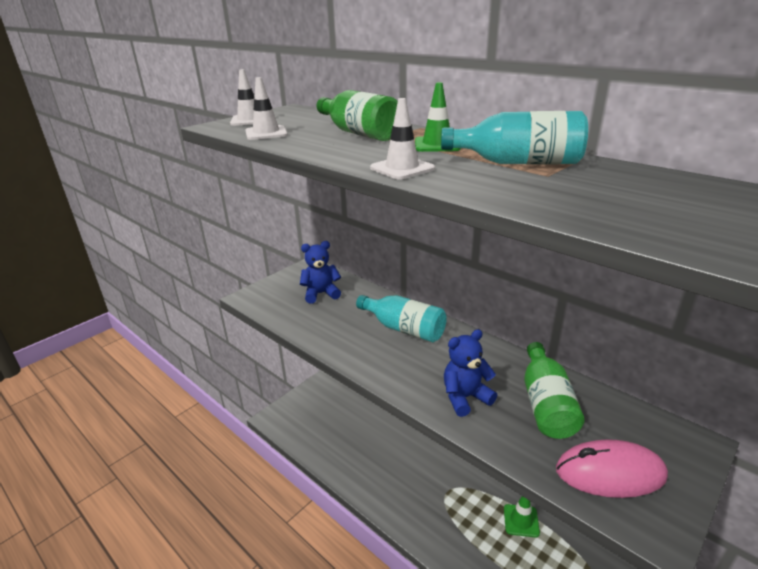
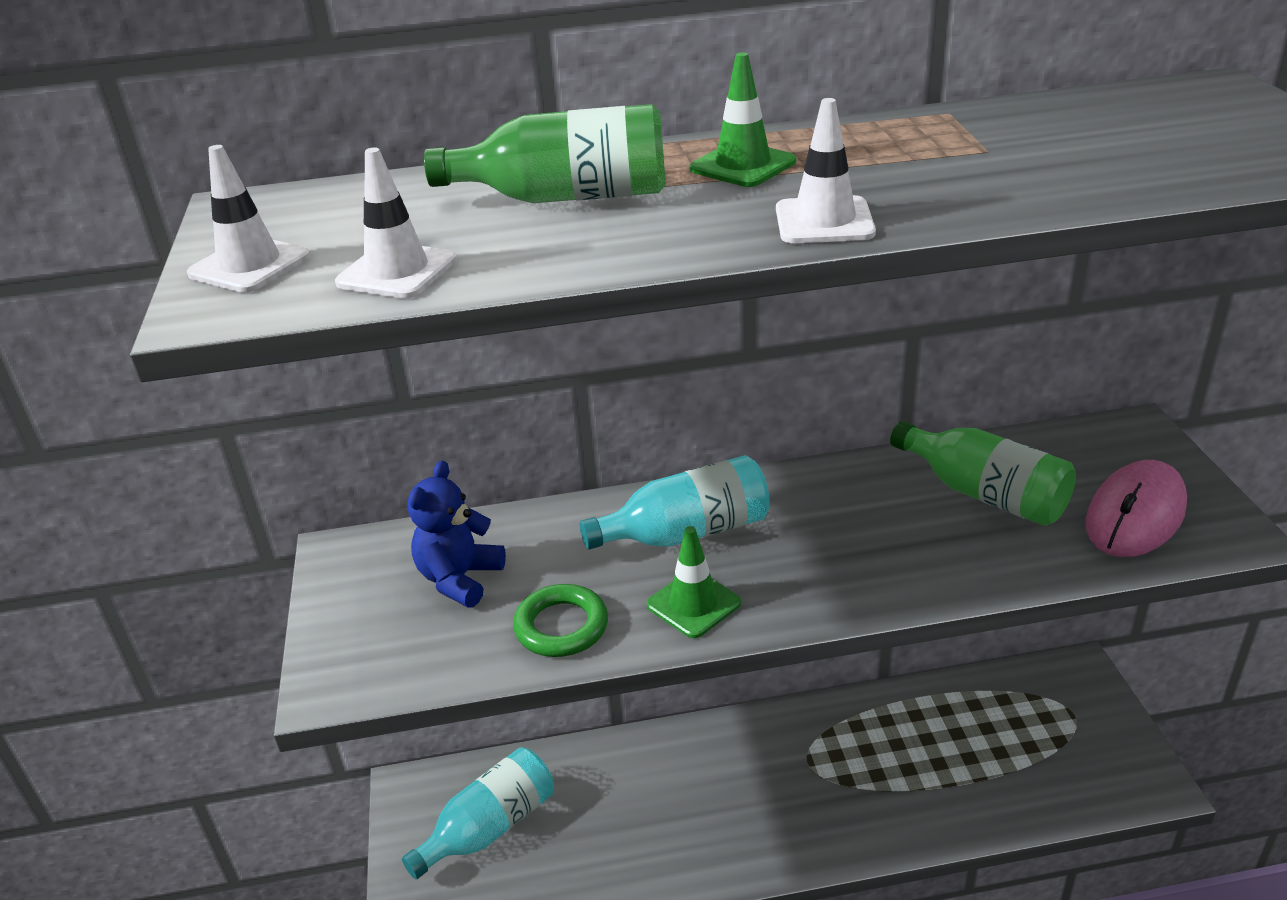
camera: 50 degrees left, 5 degrees up
turquoise bottle [441,111,588,164] -> turquoise bottle moved to [402,747,554,879]
blue teddy bear [444,329,497,417] -> none
green traffic cone [504,496,540,537] -> green traffic cone moved to [647,526,741,638]
none -> green ring [513,584,608,657]

